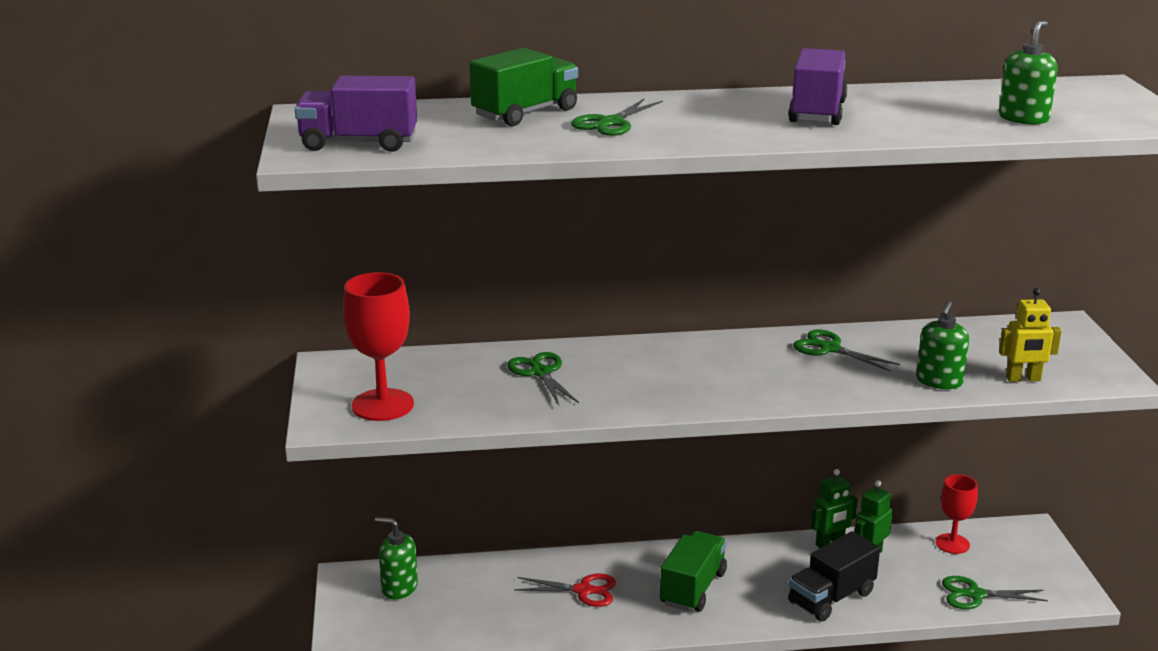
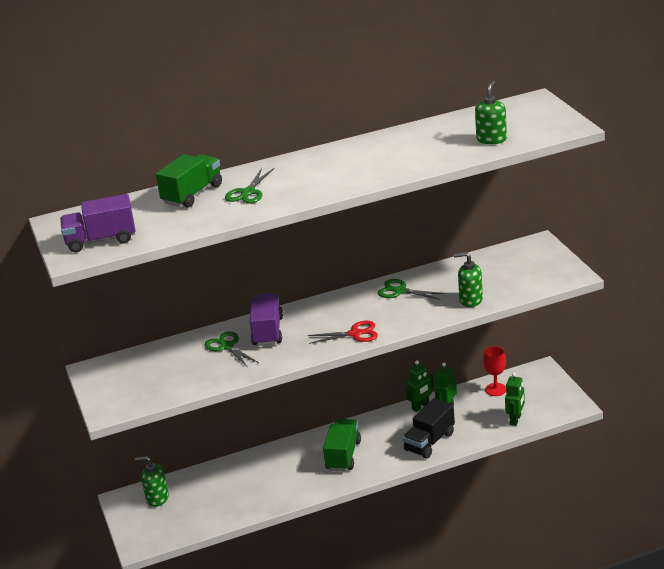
camera: 10 degrees left, 5 degrees up
red goblet [343,272,414,421] -> none
red scissors [514,573,616,607] -> red scissors moved to [308,321,378,344]
purple truck [788,48,847,125] -> purple truck moved to [250,293,283,346]
green soap dispenser [916,301,969,389] -> green soap dispenser turned 90 degrees clockwise [454,252,483,307]
green scissors [942,576,1048,609] -> green robot [505,373,525,426]
yellow robot [999,288,1062,382] -> none

